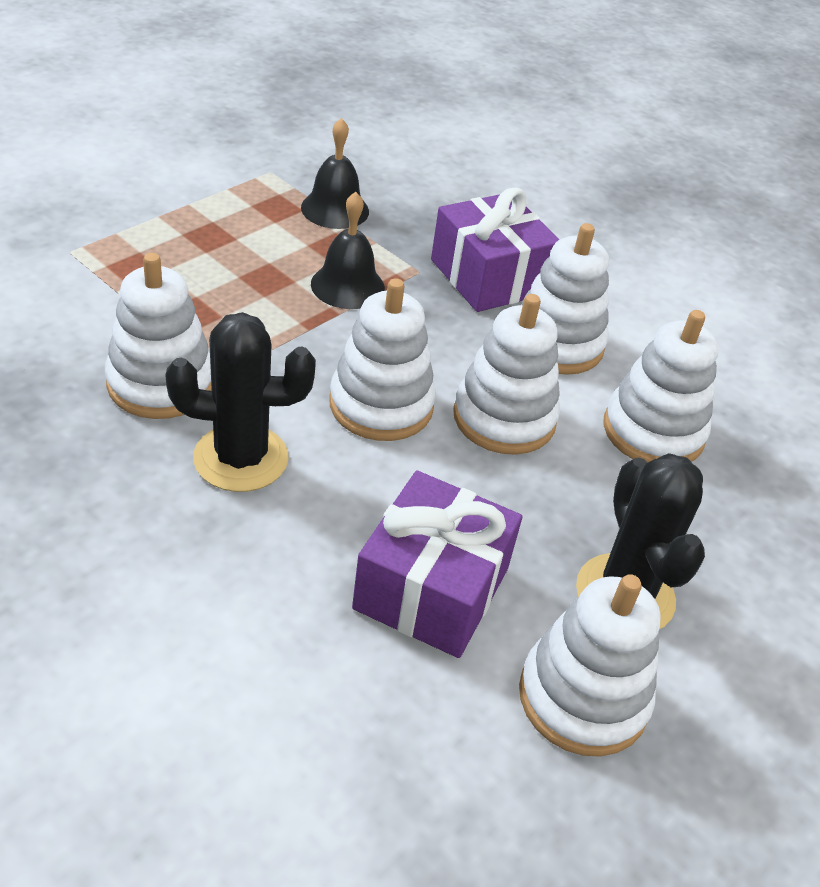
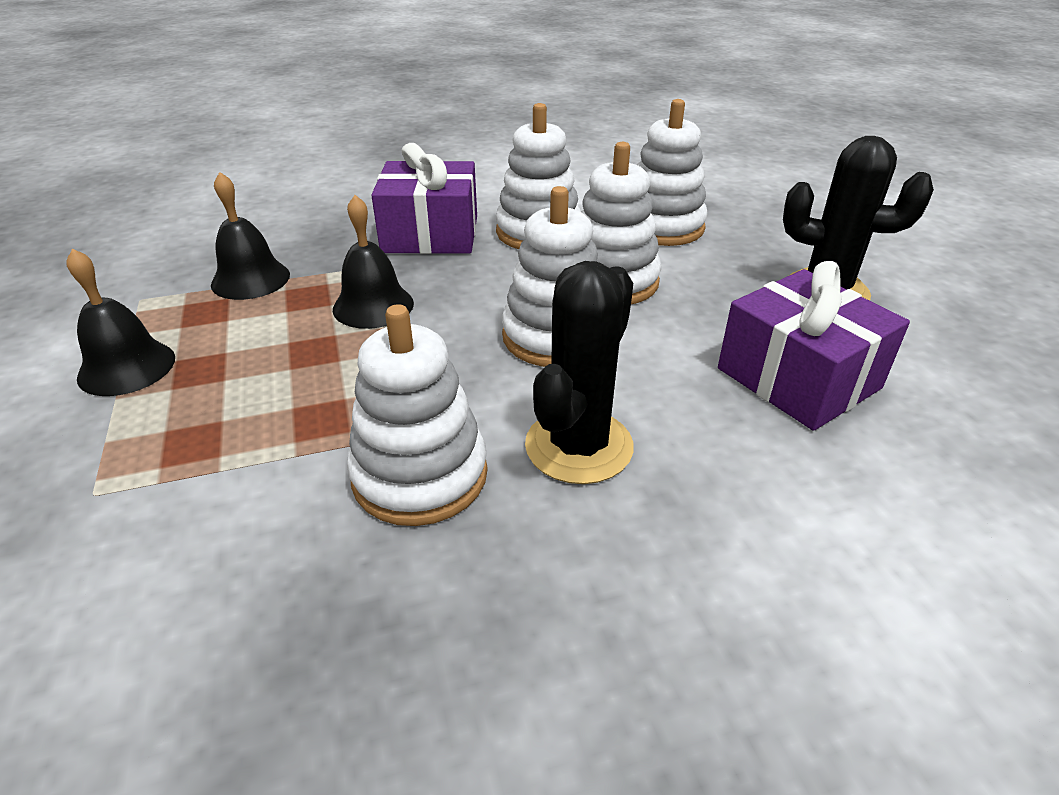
camera: 55 degrees left, 5 degrees down
white stacking toy [519,574,660,757] -> none
none -> black bell [66,248,175,396]

